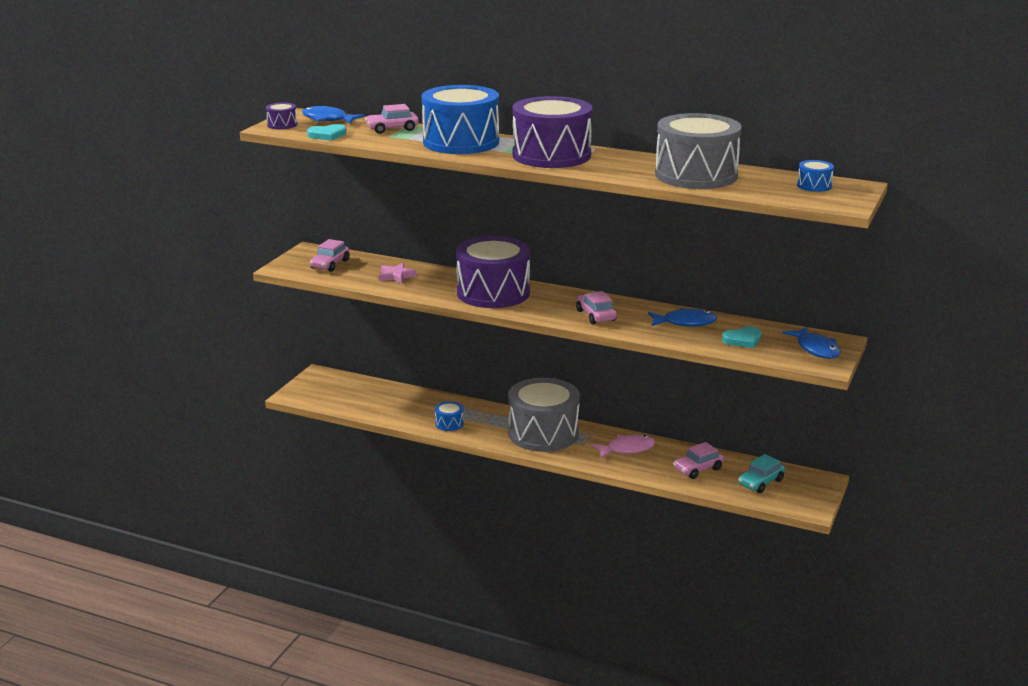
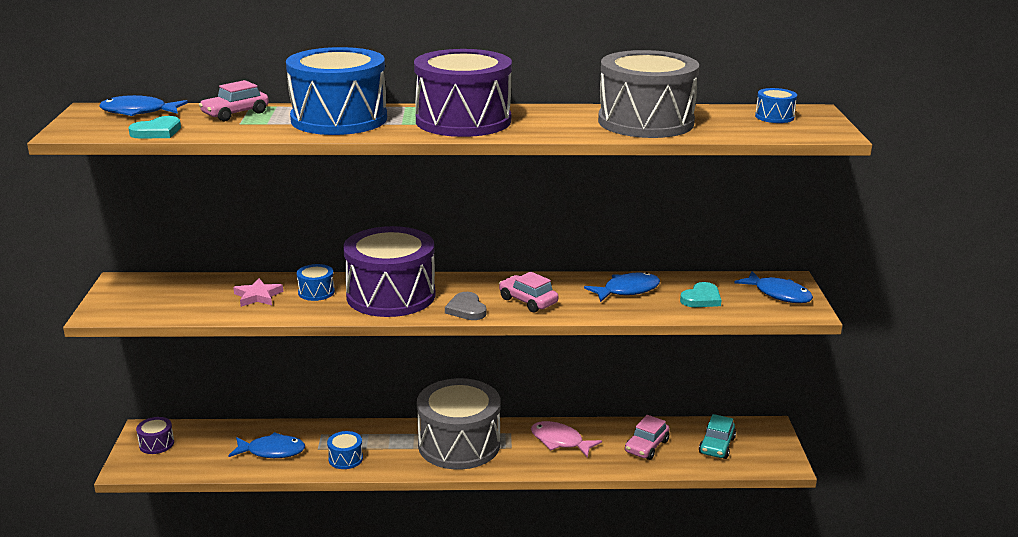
camera: 25 degrees left, 0 degrees up
purple drum [266,102,297,129] -> purple drum moved to [136,417,174,454]
pink car [310,239,349,272] -> none
pink fish [591,435,655,459] -> pink fish turned 105 degrees counterclockwise [531,421,602,458]
none -> blue fish [228,432,305,458]
none -> blue drum [297,264,335,301]
none -> grey heart [445,292,486,320]

